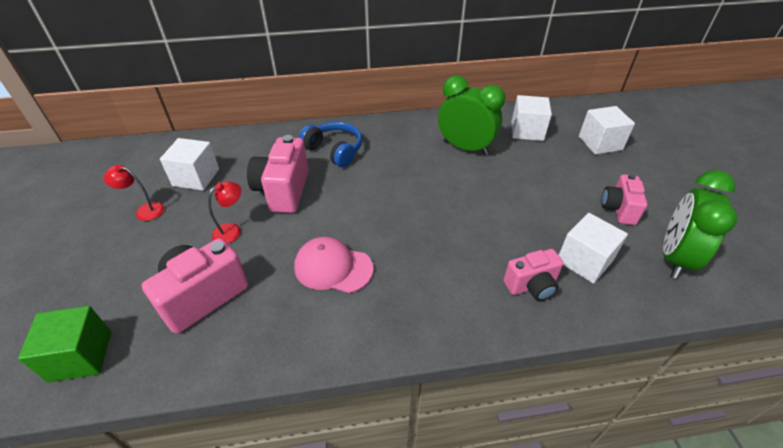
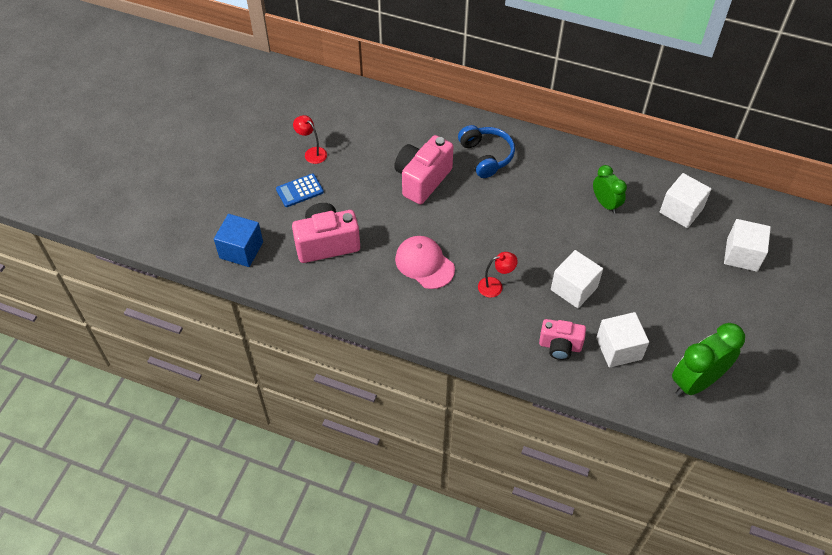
camera: 30 degrees right, 10 degrees up
green cube [18,306,111,382] -> blue cube [214,214,263,267]
white cube [160,138,219,190] -> white cube moved to [551,250,603,308]
red lamp [208,181,241,243] -> red lamp moved to [478,252,518,298]
green clock [438,75,505,155] -> green clock [593,165,627,214], size x0.61
pink camera [601,174,647,225] -> none
none -> blue calculator [276,174,324,207]

